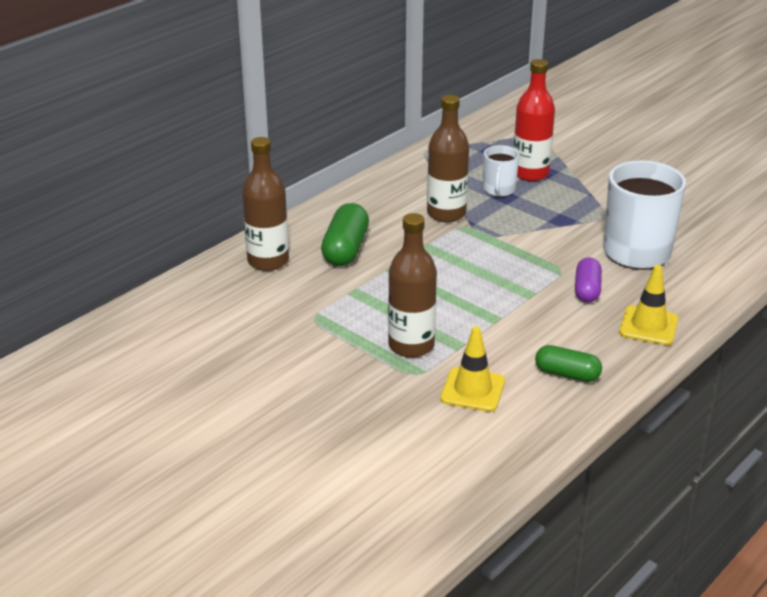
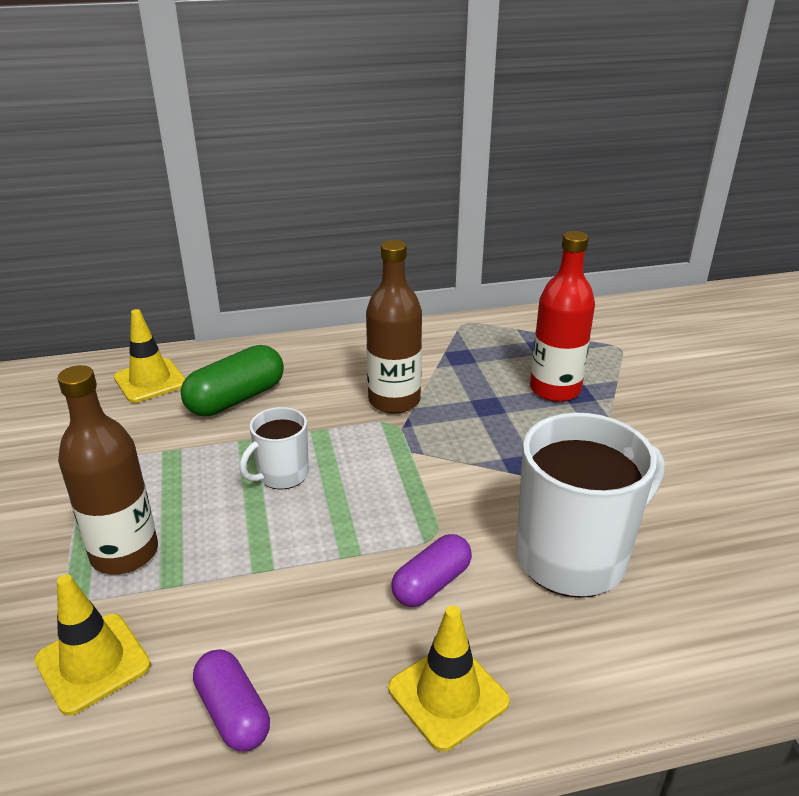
camera: 35 degrees right, 0 degrees up
brown bottle [242,137,289,271] -> yellow traffic cone [114,309,185,403]
white mug [483,145,519,197] -> white mug moved to [240,407,309,490]
green capsule [535,345,602,382] -> purple capsule [193,649,270,751]

